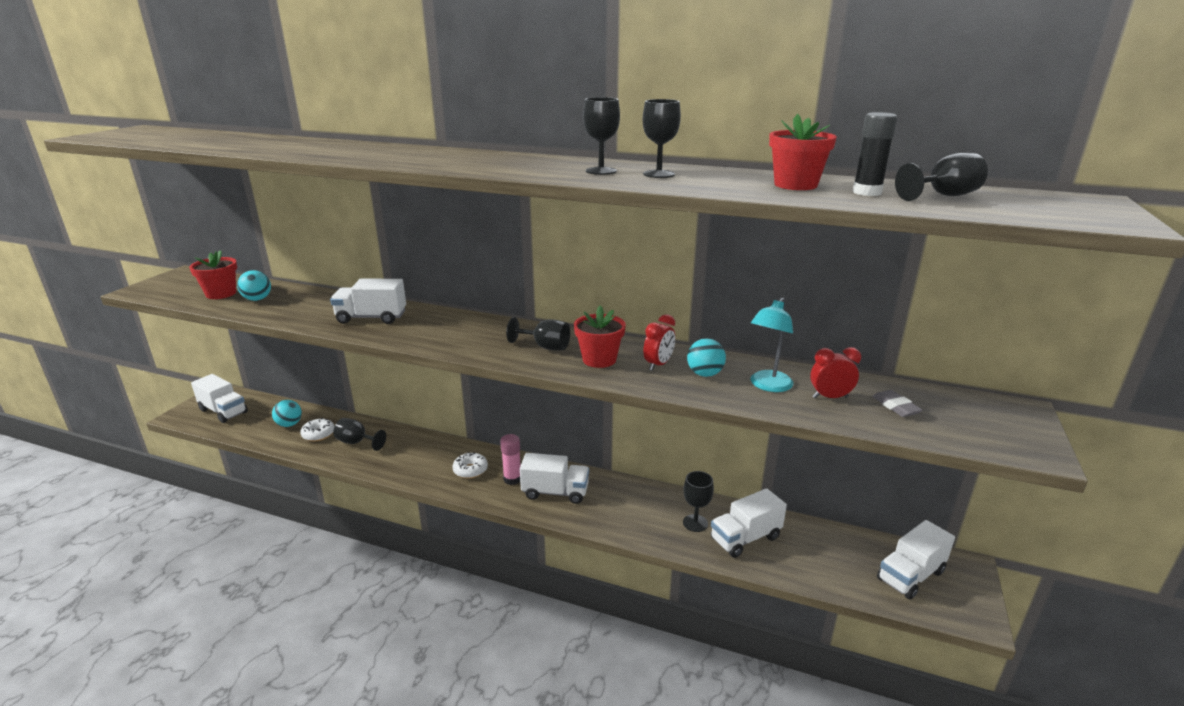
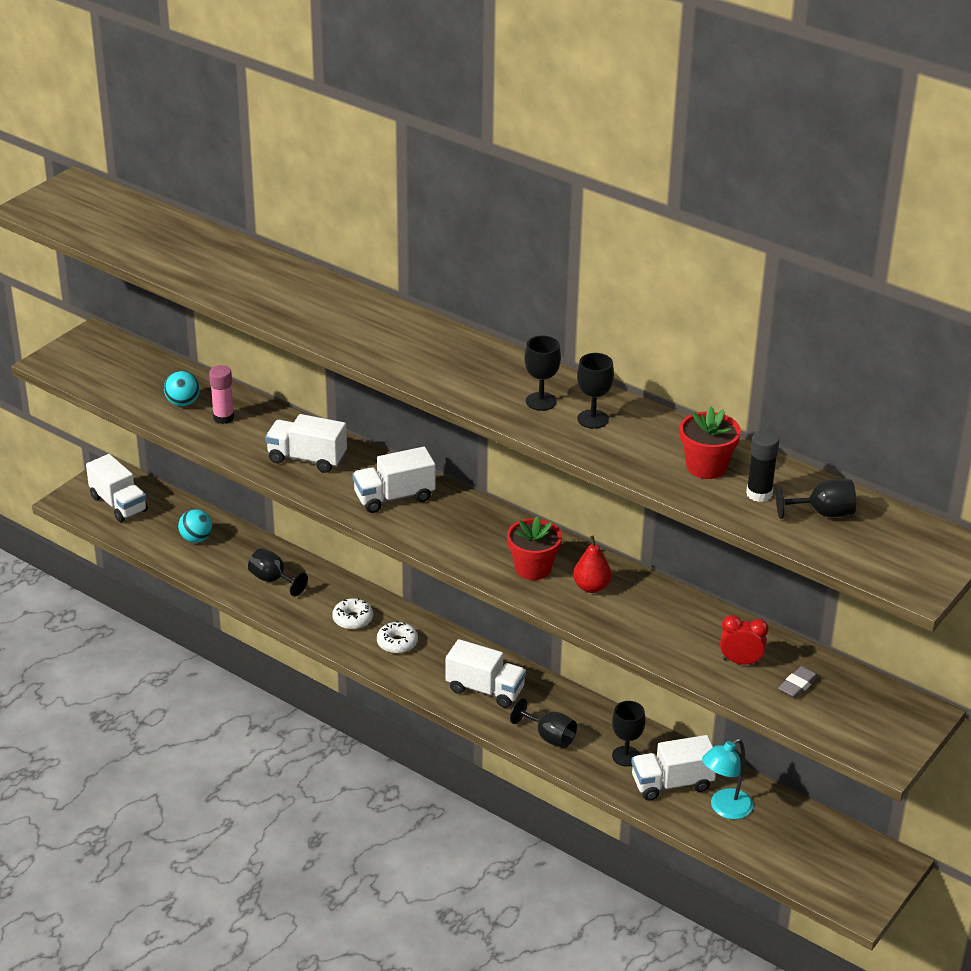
camera: 15 degrees right, 10 degrees up
red flower pot [189,250,237,299] -> none
white donut [300,418,335,441] -> white donut moved to [332,598,373,630]
pink glue stick [500,434,521,485] -> pink glue stick moved to [209,365,234,424]
black goblet [506,317,570,350] -> black goblet moved to [510,698,577,748]
red clock [643,314,675,371] -> red pear [573,535,612,593]
turquoise ball [687,338,726,377] -> none
turquoise lamp [751,297,794,392] -> turquoise lamp moved to [702,738,753,819]
grey eraser [872,390,923,417] -> grey eraser turned 45 degrees clockwise [778,666,819,698]
white truck [877,520,955,600] -> white truck moved to [353,447,436,513]

